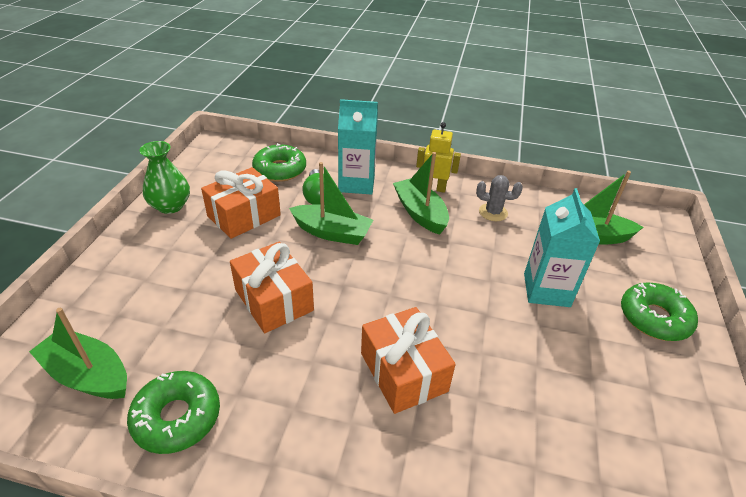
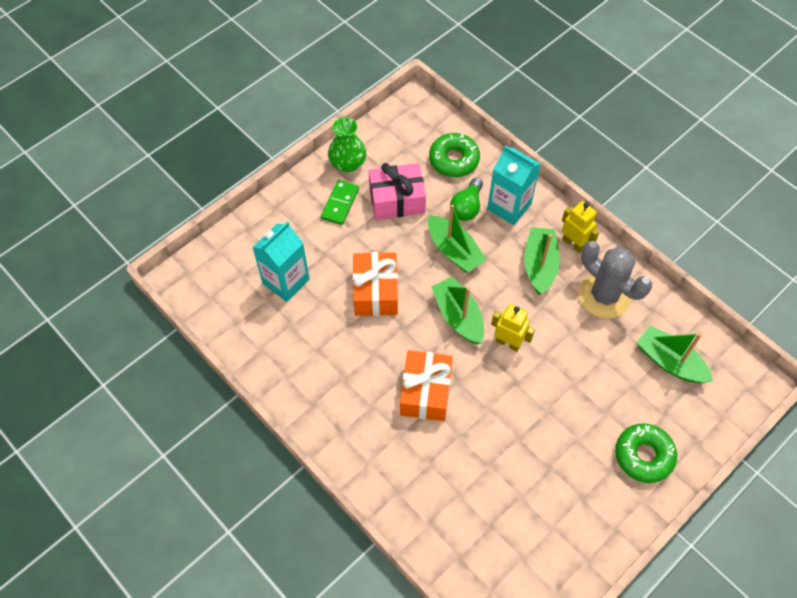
camera: 35 degrees right, 20 degrees up
green boat [29,308,127,399] -> green boat moved to [431,276,484,344]
green donut [127,371,220,454] -> none
orange gift [201,167,281,239] -> pink gift [369,163,426,220]
grey cactus [476,175,523,221] -> grey cactus [578,241,652,319], size x1.90
turquoise carton [524,188,600,307] -> turquoise carton moved to [252,221,310,302]
none -> green domino [321,180,359,225]
none -> yellow robot [491,304,535,351]

